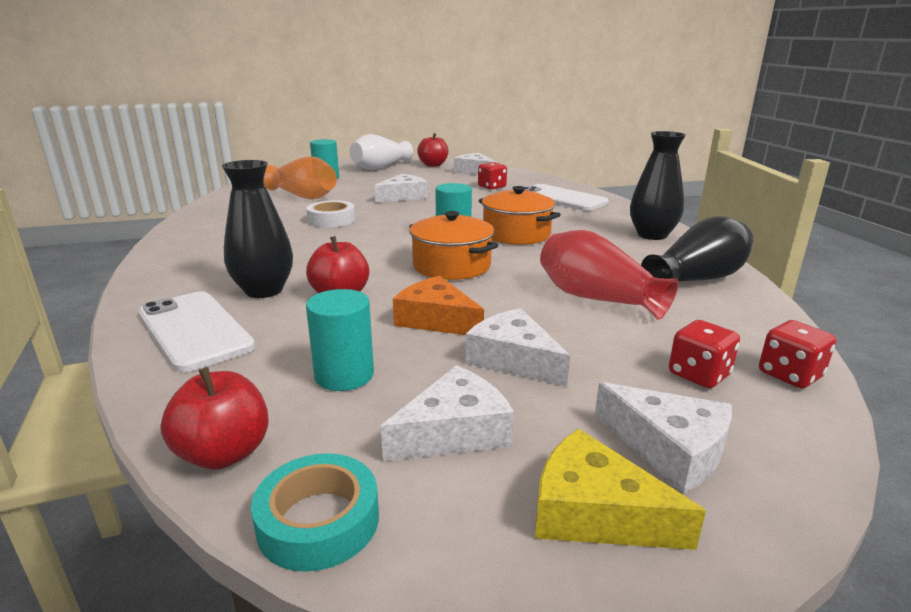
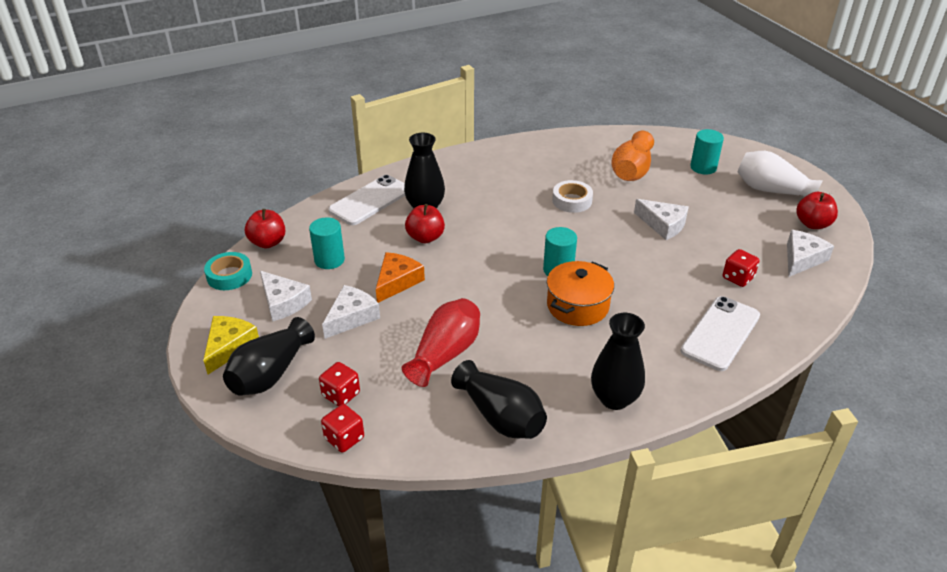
camera: 80 degrees right, 15 degrees up
orange pot [409,211,498,280] -> none
white cheese [595,382,732,493] -> black vase [223,317,315,396]

